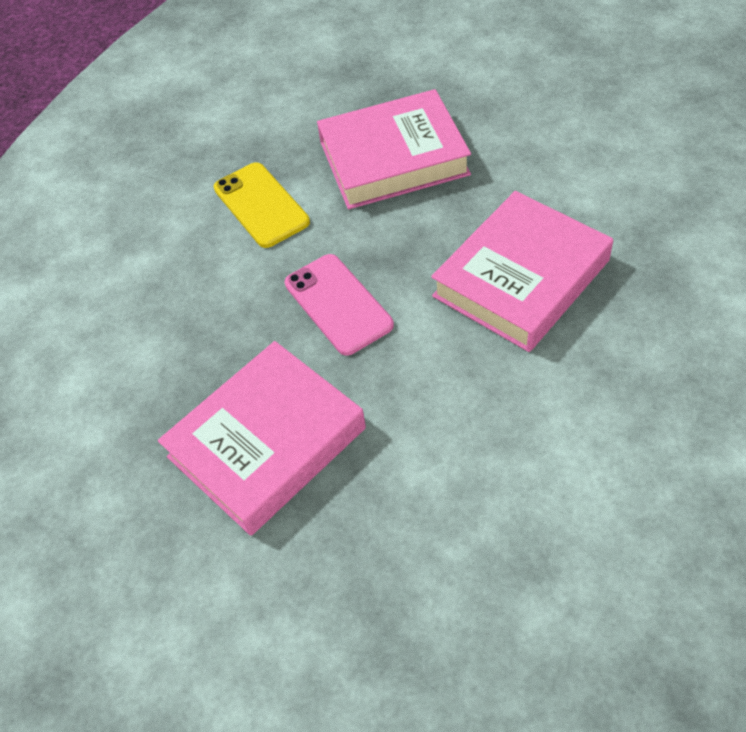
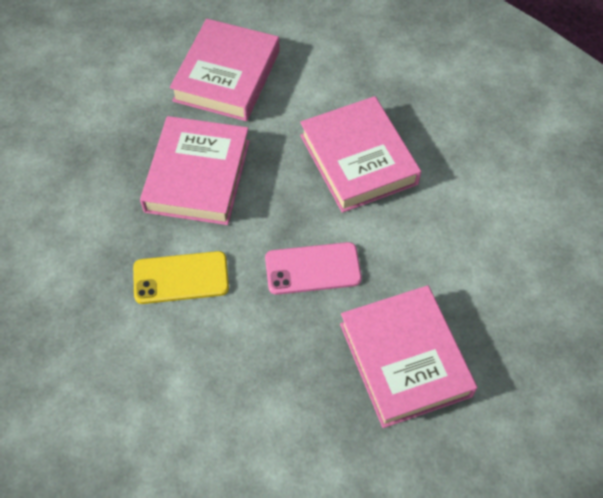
camera: 70 degrees left, 5 degrees up
none -> pink book [170,19,280,121]

